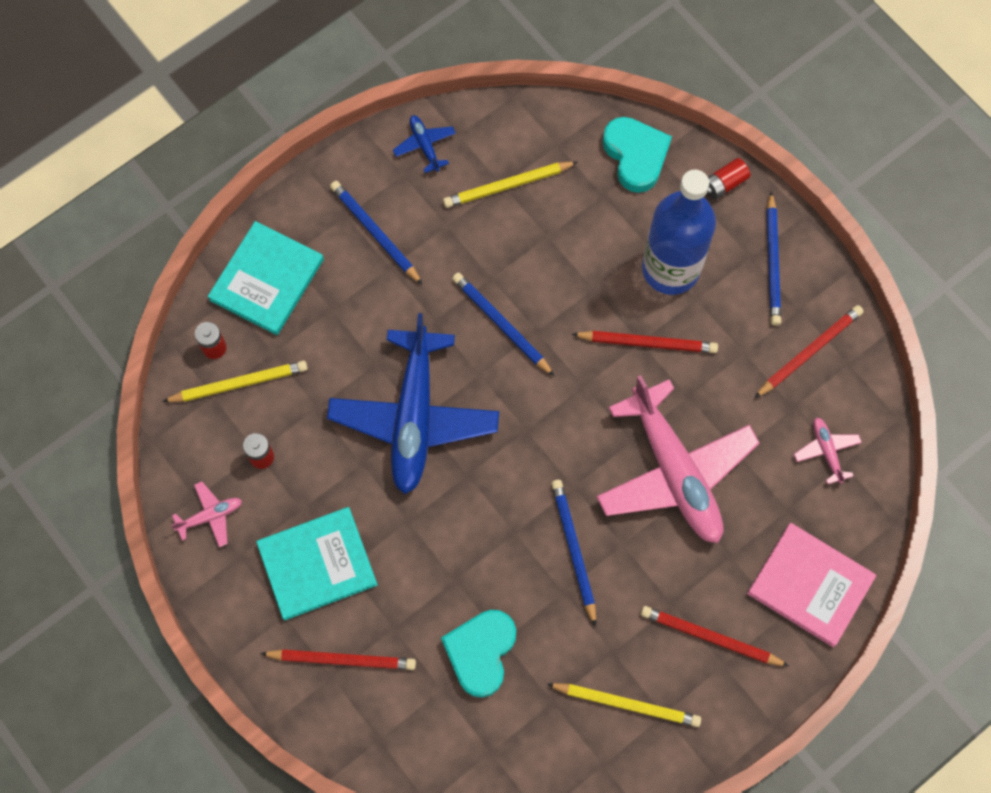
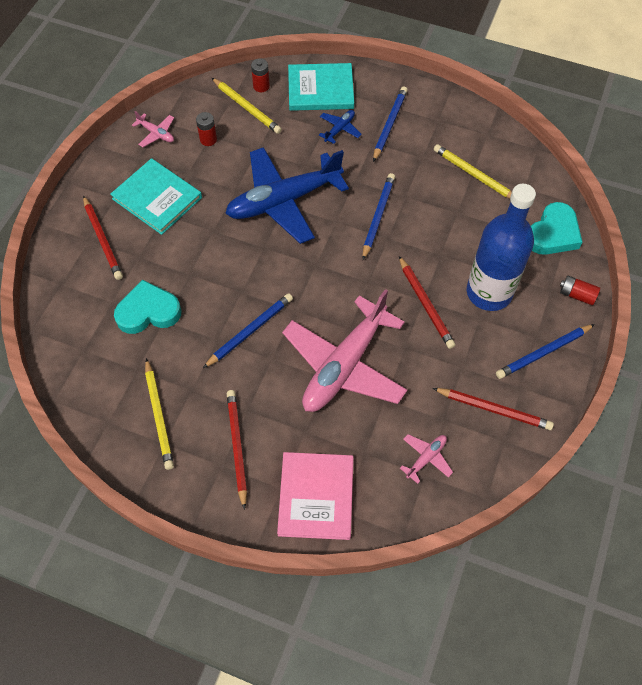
camera: 60 degrees right, 10 degrees down
blue plane [393,115,456,173] -> blue plane moved to [319,110,362,144]

